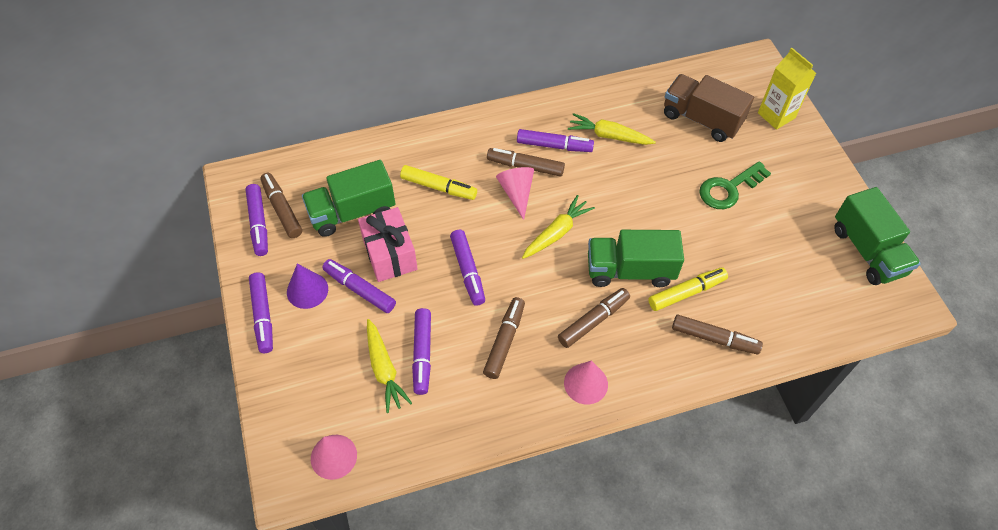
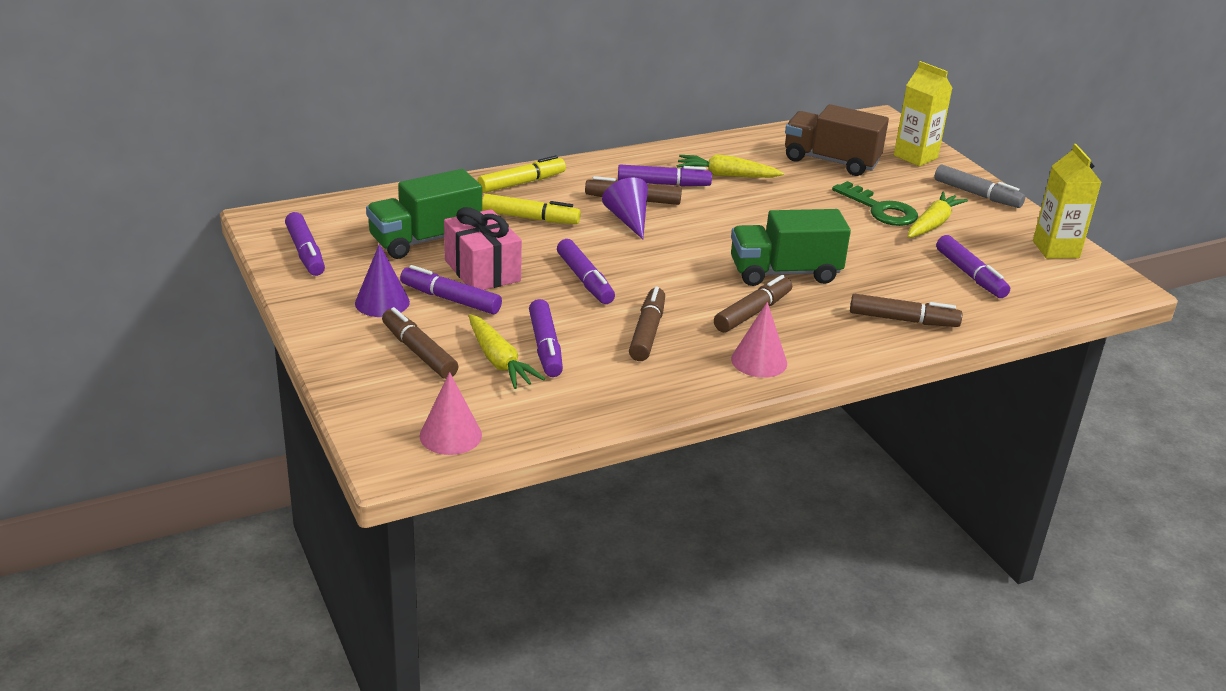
camera: 10 degrees left, 25 degrees down
purple marker [249,272,273,353] -> purple marker moved to [936,235,1010,298]
brown marker [260,173,302,238] -> brown marker moved to [382,307,459,379]
pink cone [496,167,534,220] -> purple cone [602,177,648,239]
yellow carrot [522,195,595,259] -> yellow carrot moved to [908,192,968,238]
yellow marker [648,268,728,311] -> yellow marker moved to [477,155,566,193]
green key [699,161,771,209] -> green key turned 90 degrees counterclockwise [832,181,918,226]
green truck [834,187,921,285] -> yellow carton [1033,144,1102,259]
none -> grey marker [934,165,1025,208]

